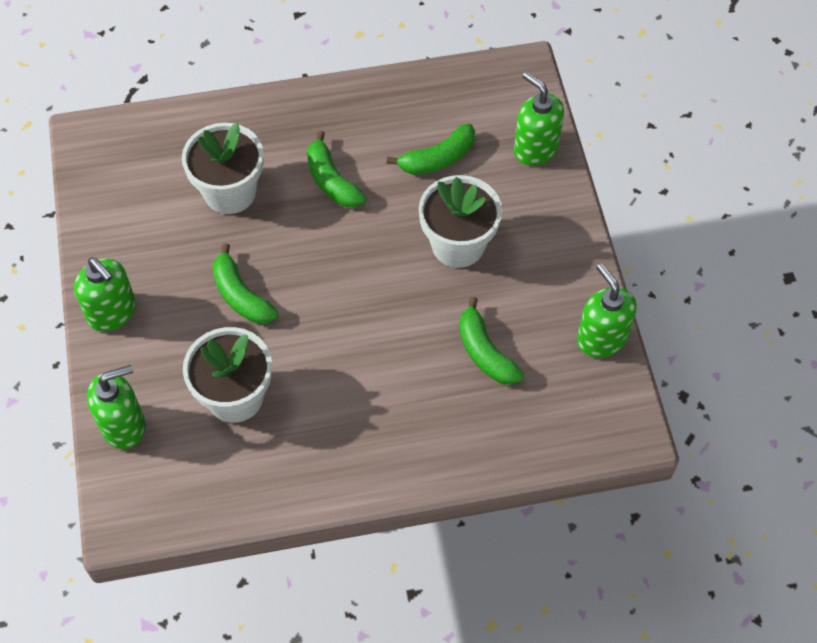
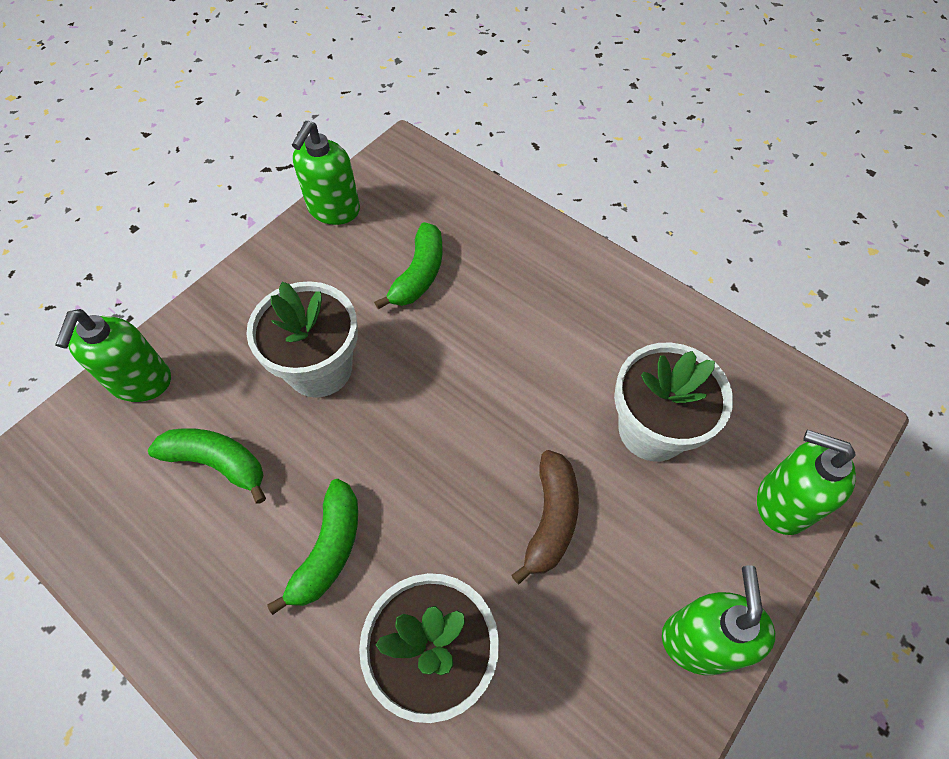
camera: 130 degrees left, 0 degrees up
green banana [212,243,278,324] -> brown banana [511,450,579,584]

